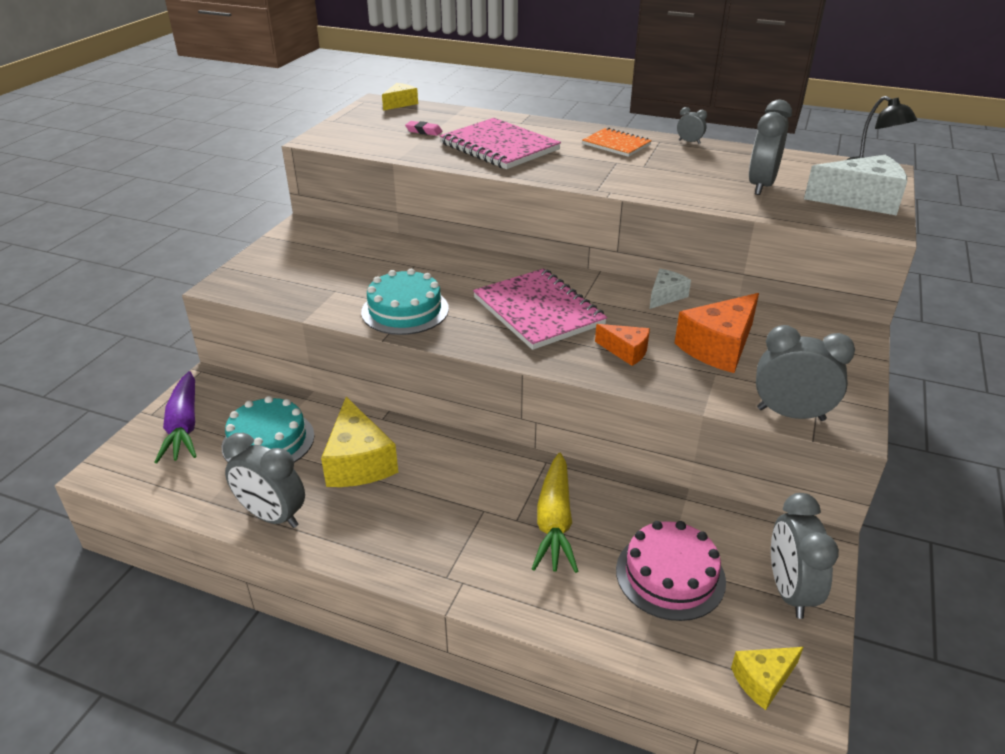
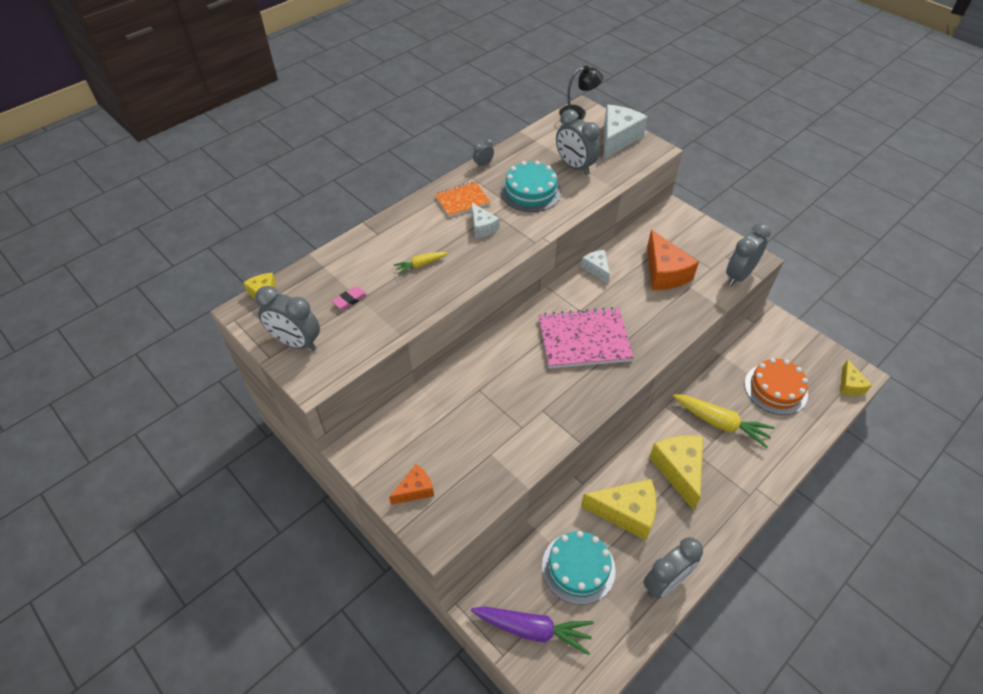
camera: 65 degrees left, 15 degrees up
turquoise cake [361,269,449,335] -> turquoise cake moved to [500,161,562,212]
pink notebook [440,118,561,169] -> yellow carrot [393,252,448,274]
orange cheese [595,324,650,366] -> orange cheese moved to [389,464,434,505]
pink cake [616,521,726,621] -> orange cake [744,358,808,415]
grey clock [771,493,839,619] -> grey clock moved to [255,286,320,351]
none -> white cheese [471,203,500,238]
none -> yellow cheese [649,435,703,510]

